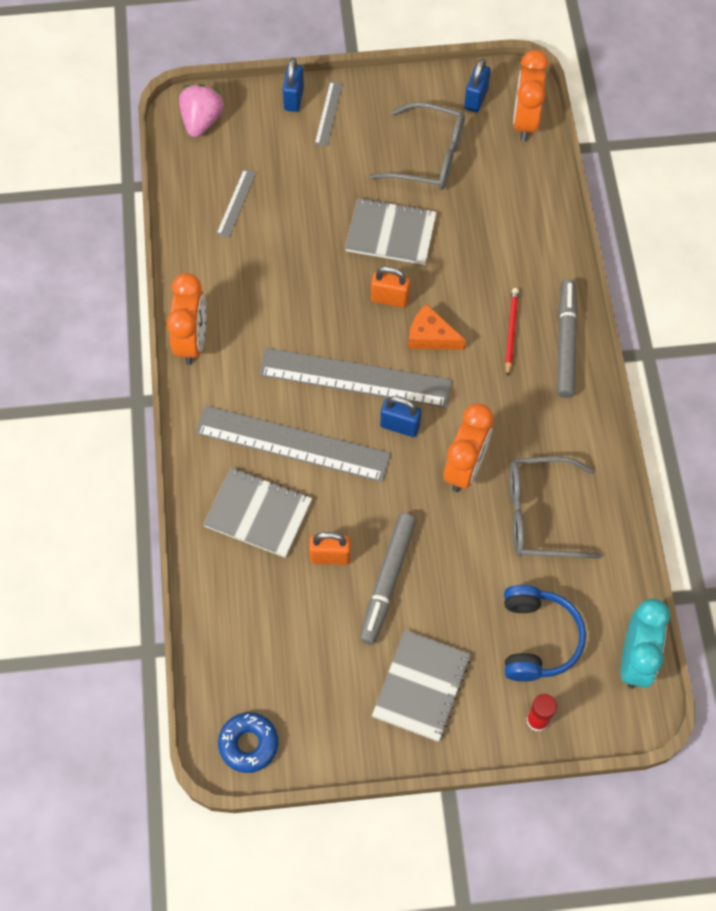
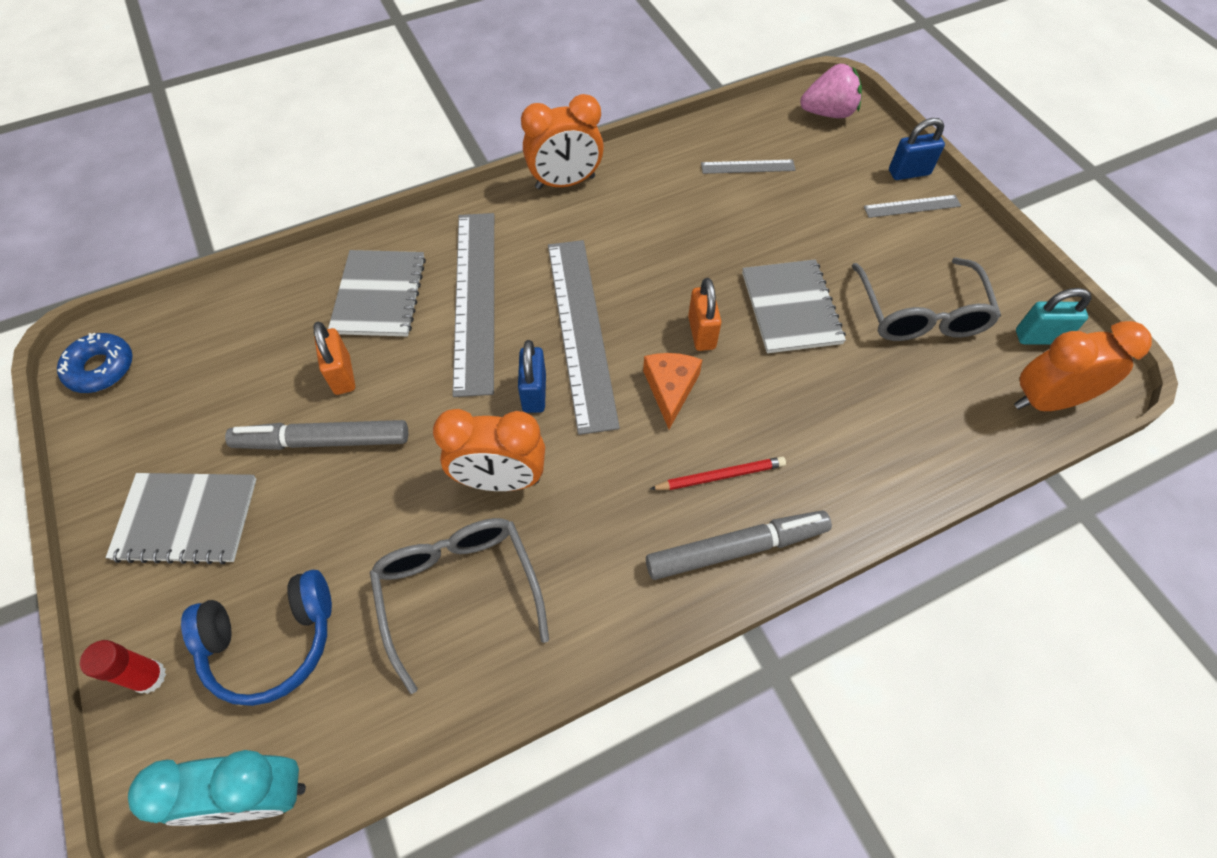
camera: 70 degrees right, 5 degrees down
blue padlock [464,58,491,112] -> turquoise padlock [1016,288,1092,345]

